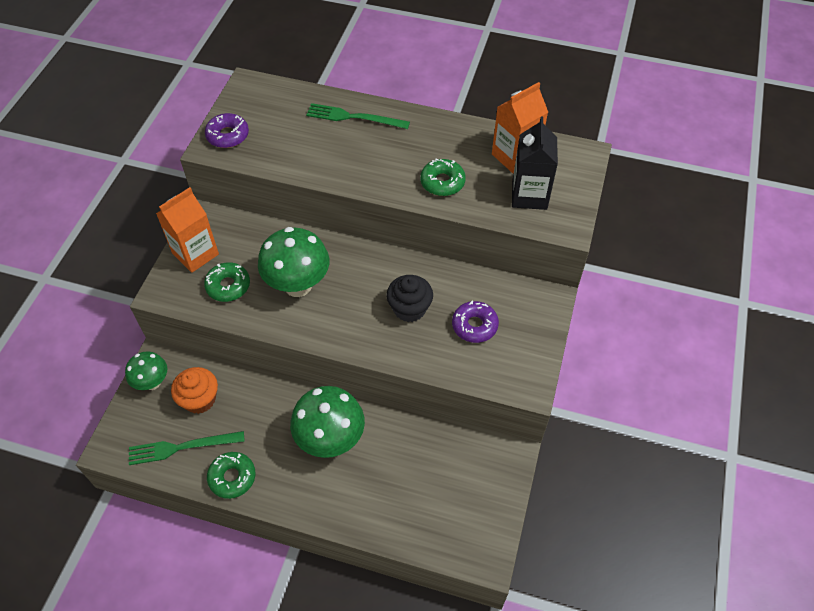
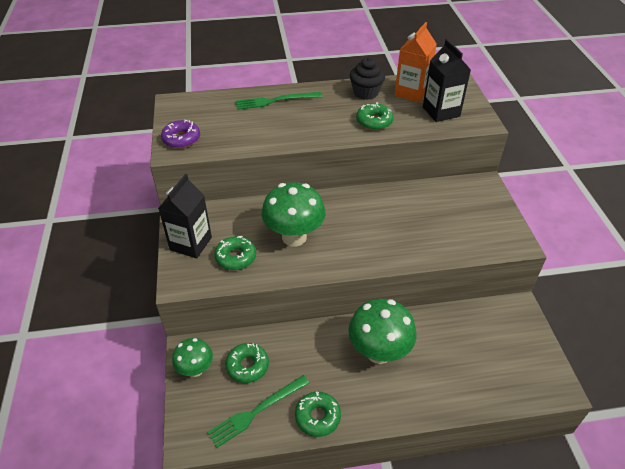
camera: 25 degrees left, 10 degrees down
orange carton [156,187,219,273] -> black carton [158,174,212,259]
orange cupcake [171,367,218,414] -> green donut [225,343,269,383]
black cupcake [387,275,433,322] -> black cupcake moved to [350,57,385,100]
purple donut [452,301,499,343] -> none

